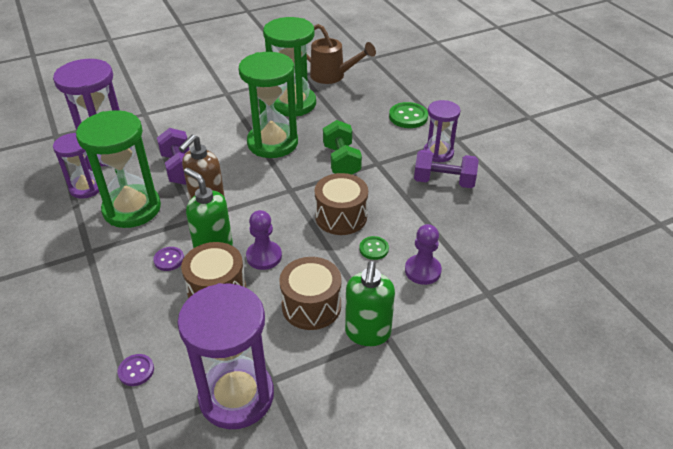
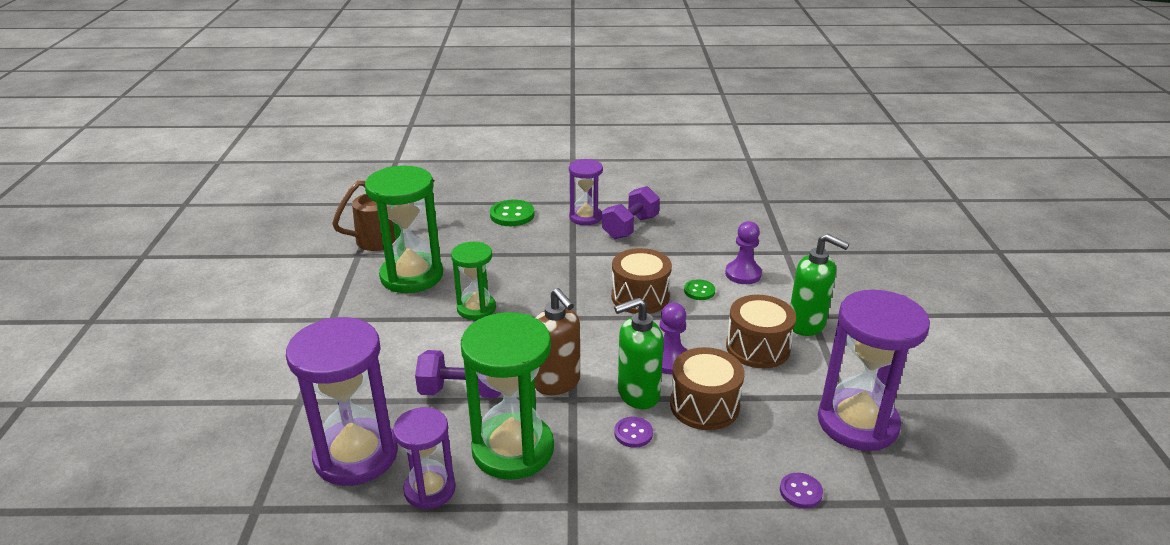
camera: 65 degrees left, 10 degrees down
green hourglass [239,52,298,158] -> green hourglass [451,242,496,320], size x0.59
green dumbbell [323,120,362,175] -> none

